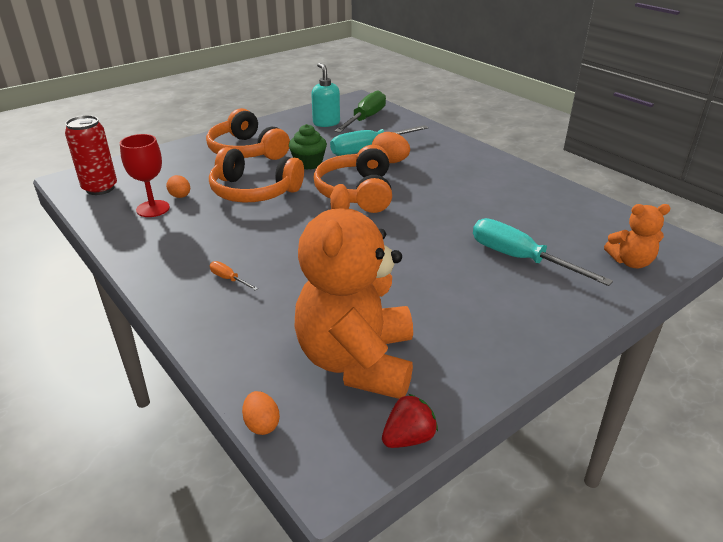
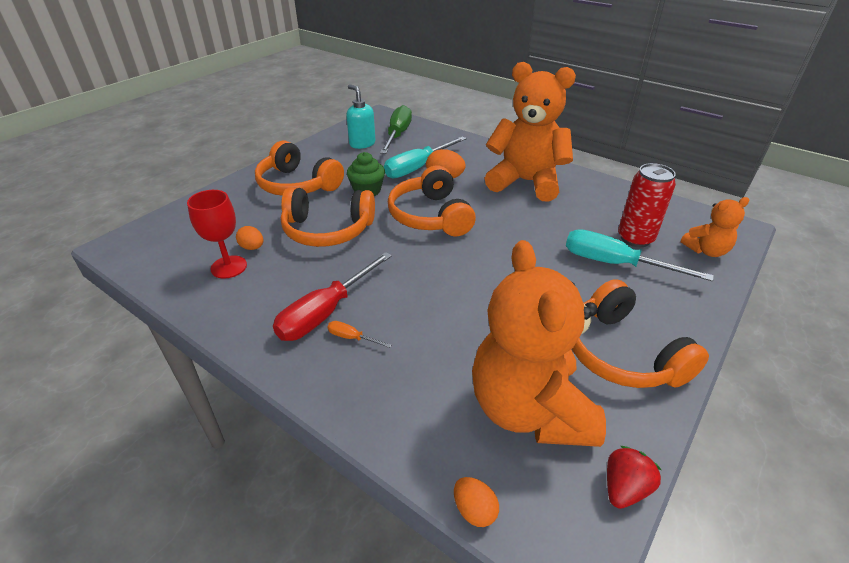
camera: 15 degrees left, 5 degrees up
red can [65,115,117,195] -> red can moved to [618,163,676,247]
none -> red screwdriver [273,252,392,341]
none -> orange teddy bear [484,62,576,202]
none -> orange headphones [572,279,709,388]

